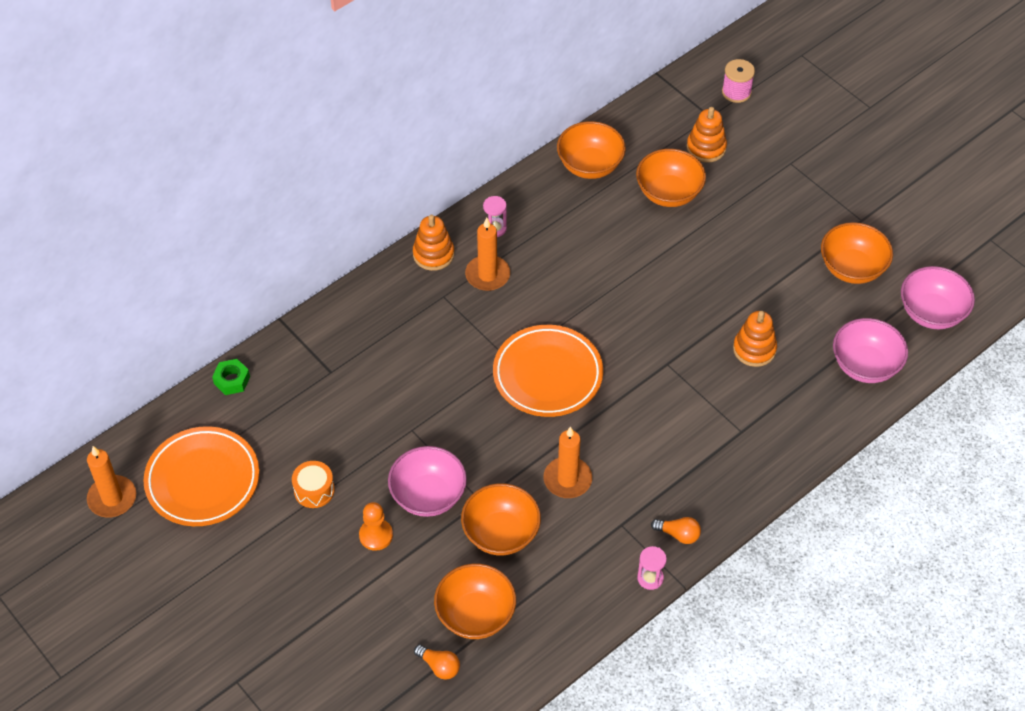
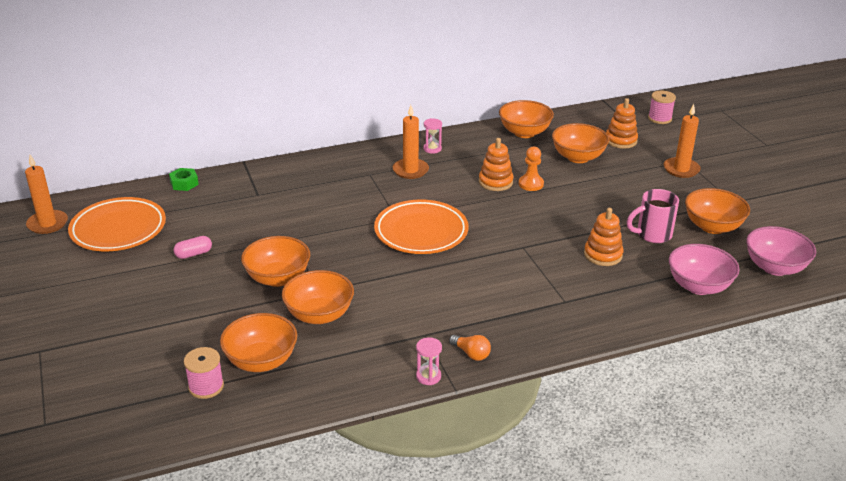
camera: 20 degrees right, 20 degrees down
orange drum [292,461,335,508] -> pink capsule [173,236,212,259]
orange pawn [359,502,393,551] -> orange pawn moved to [519,147,544,191]
pink bowl [388,446,467,517] -> orange bowl [241,236,310,287]
orange stacking toy [413,215,454,271] -> orange stacking toy moved to [479,138,514,191]
orange light bulb [414,645,460,680] -> pink spool [184,347,224,399]
orange candle [543,426,592,498] -> orange candle moved to [664,104,701,178]
none -> pink mug [627,189,679,243]

